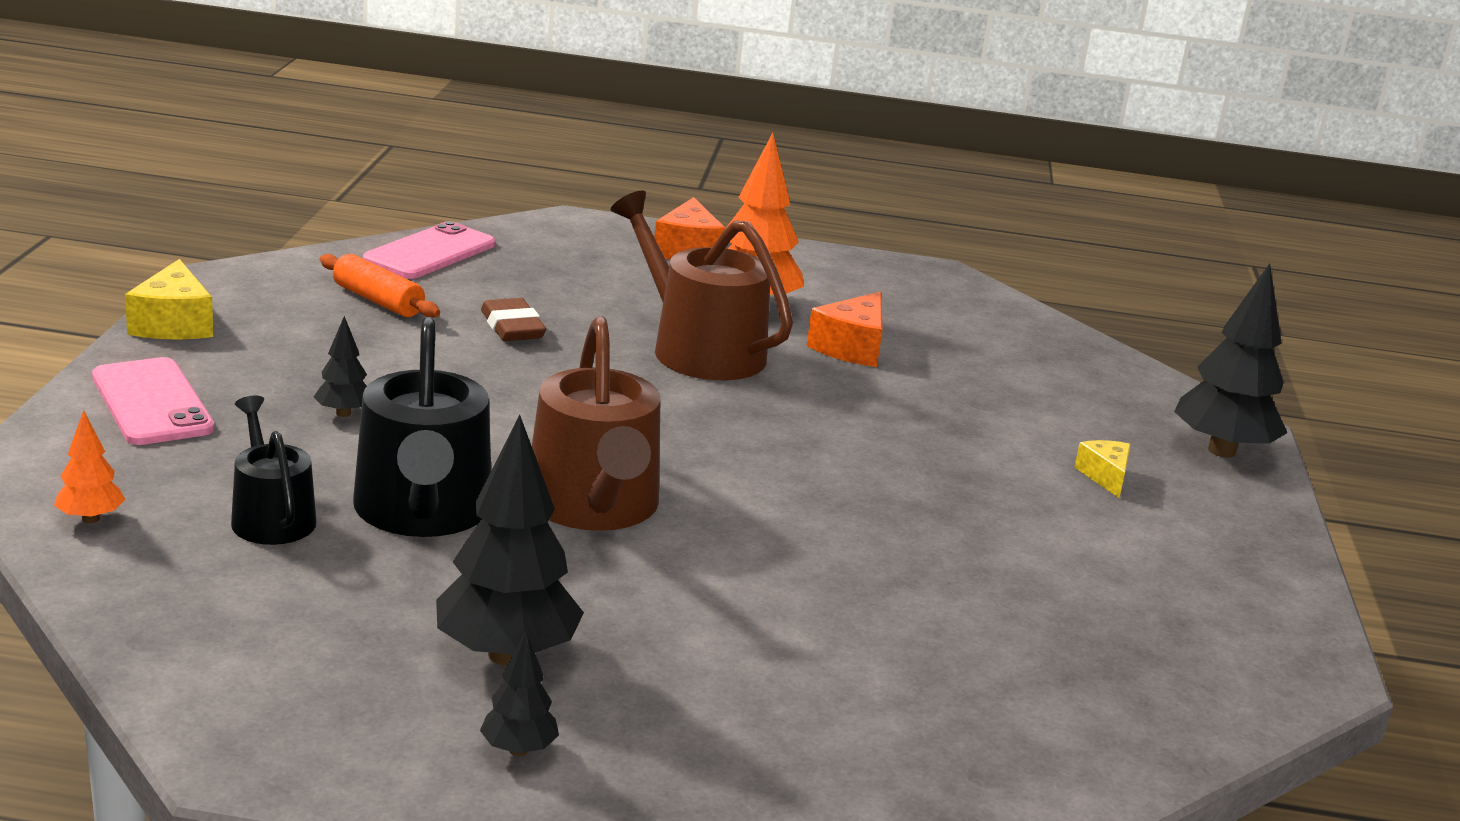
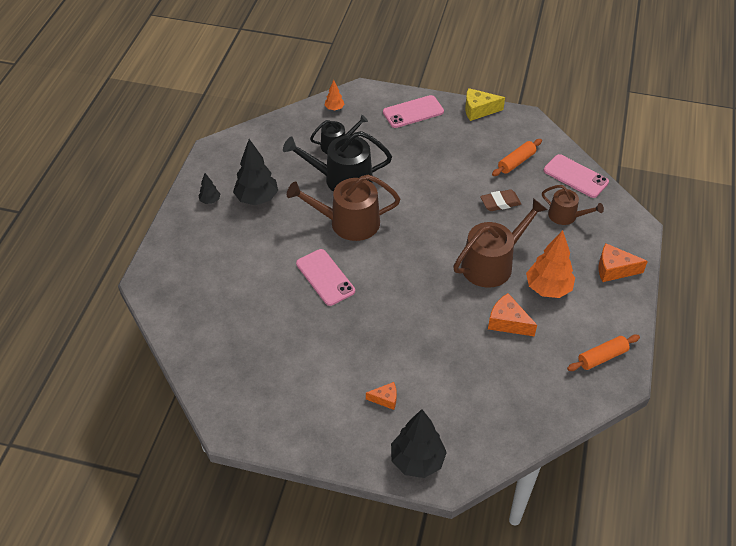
camera: 100 degrees right, 25 degrees up
black tree [314,316,367,417] -> none
yellow cheese [1074,440,1130,498] -> orange cheese [366,382,397,410]
none -> pink phone [296,249,355,306]
none -> brown watering can [542,185,604,225]
none -> orange rolling pin [567,334,640,371]

